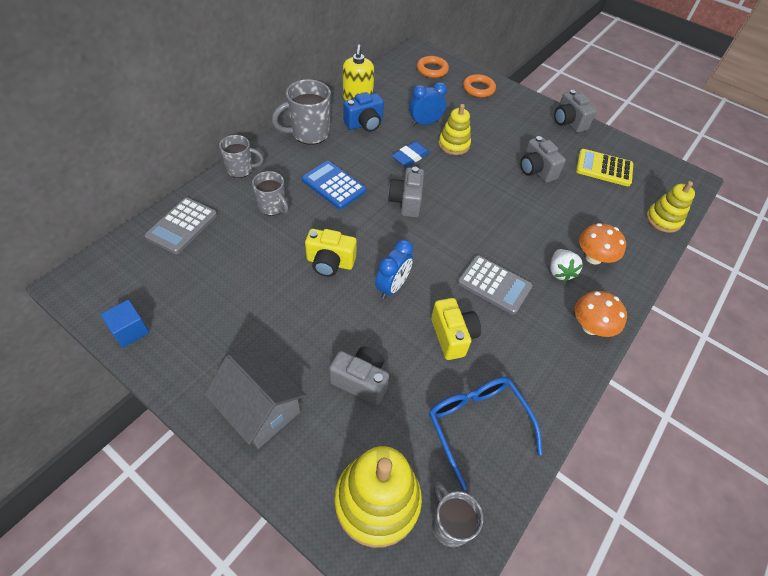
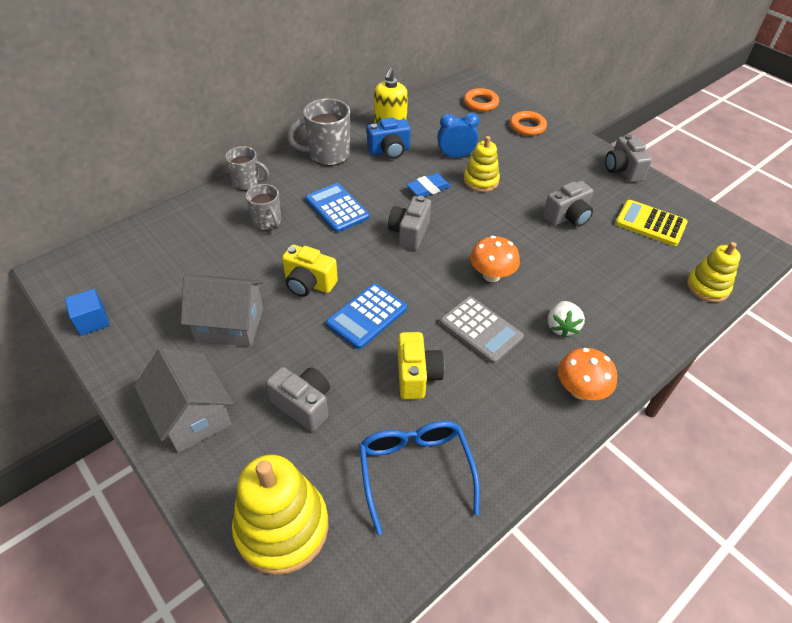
camera: 15 degrees right, 5 degrees down
grey calculator [145,197,217,254] -> none
blue clock [375,239,413,299] -> blue calculator [326,284,407,349]
grey mug [432,482,483,547] -> none
grey camera [520,136,566,183] -> grey camera turned 105 degrees counterclockwise [543,181,593,227]
orange mushroom [579,223,626,265] -> orange mushroom moved to [470,236,520,282]
none -> grey house [181,275,264,347]

